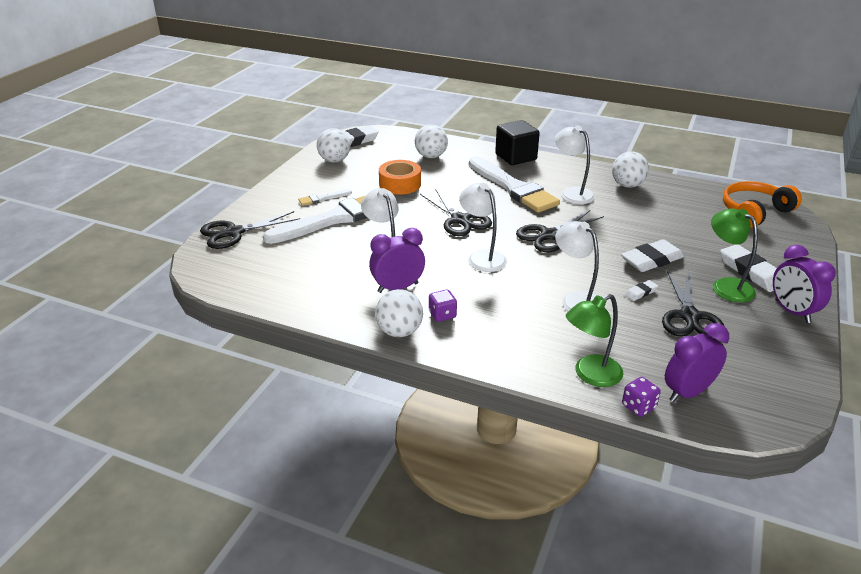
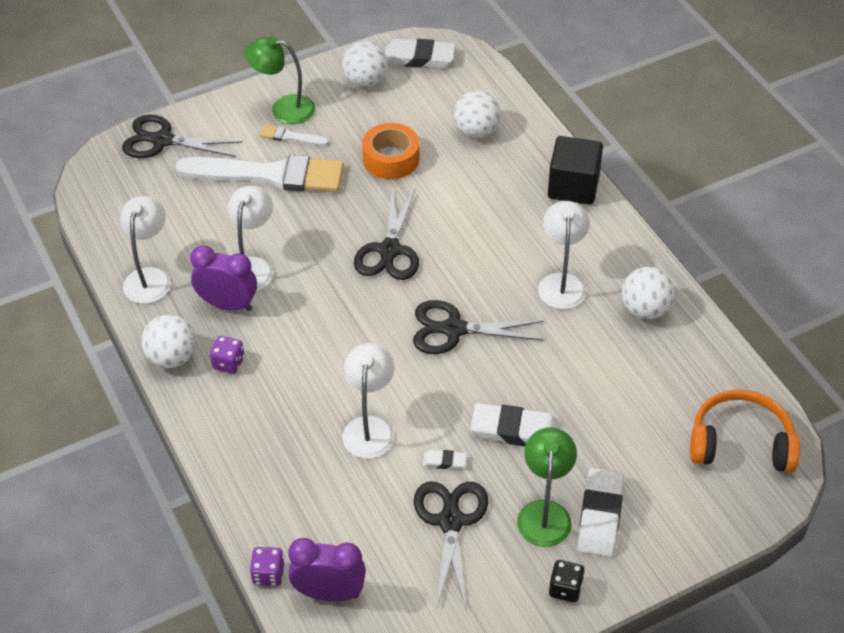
camera: 40 degrees right, 15 degrees up
white lamp [459,183,507,272] -> white lamp moved to [120,196,171,304]
white brush [469,156,560,213] -> none
green lamp [566,294,623,387] -> green lamp moved to [245,36,315,124]
black scissors [662,271,725,338] -> black scissors turned 135 degrees clockwise [414,482,488,607]
purple clock [773,245,836,323] -> black dice [549,560,585,602]

